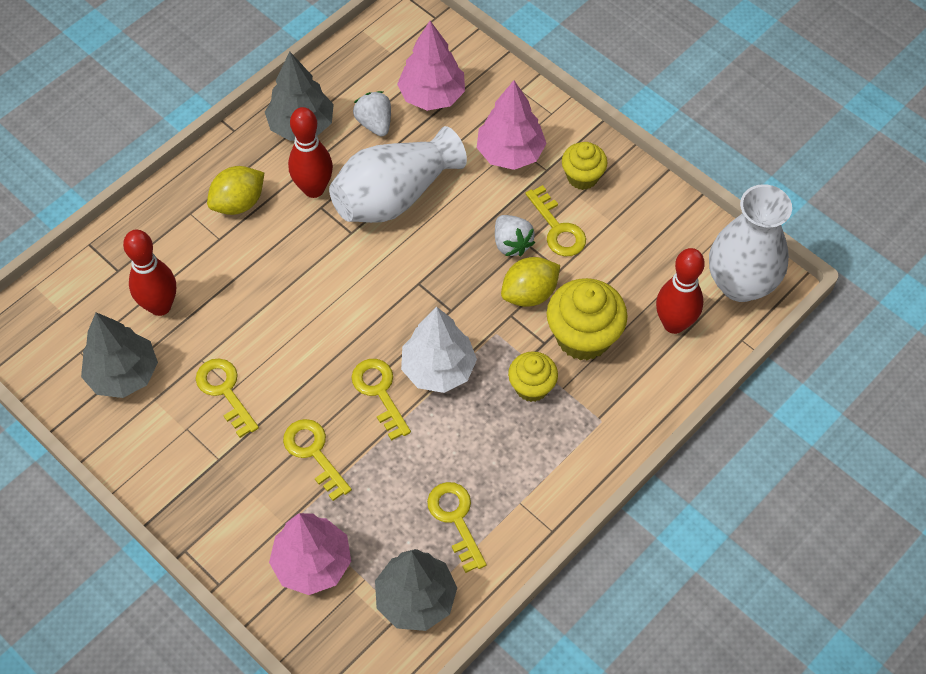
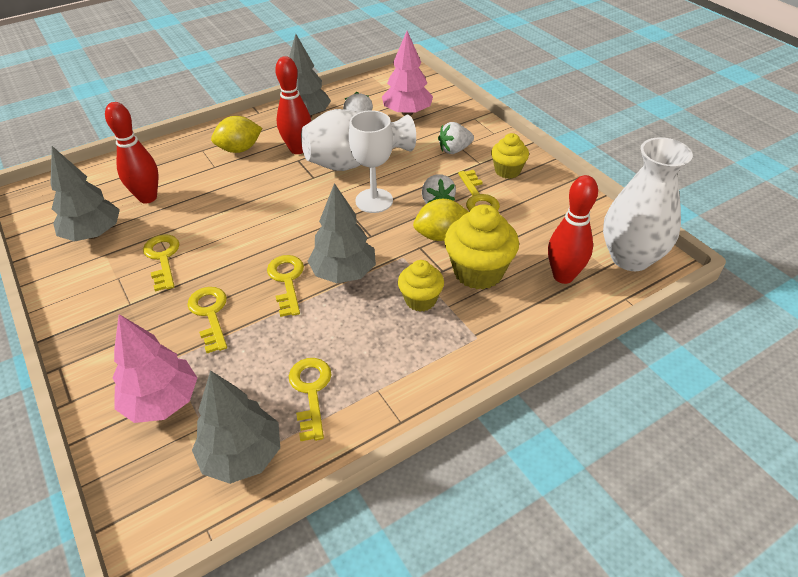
camera: 15 degrees right, 15 degrees down
white tree [401,307,477,393] -> grey tree [308,183,376,283]
pink tree [477,80,547,170] -> white strawberry [438,122,474,154]
none -> white goblet [349,110,393,213]

